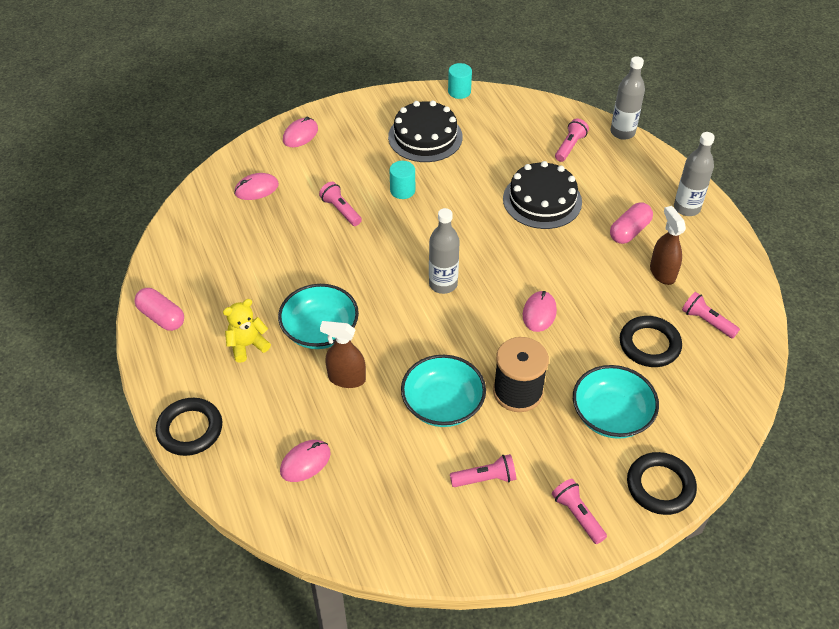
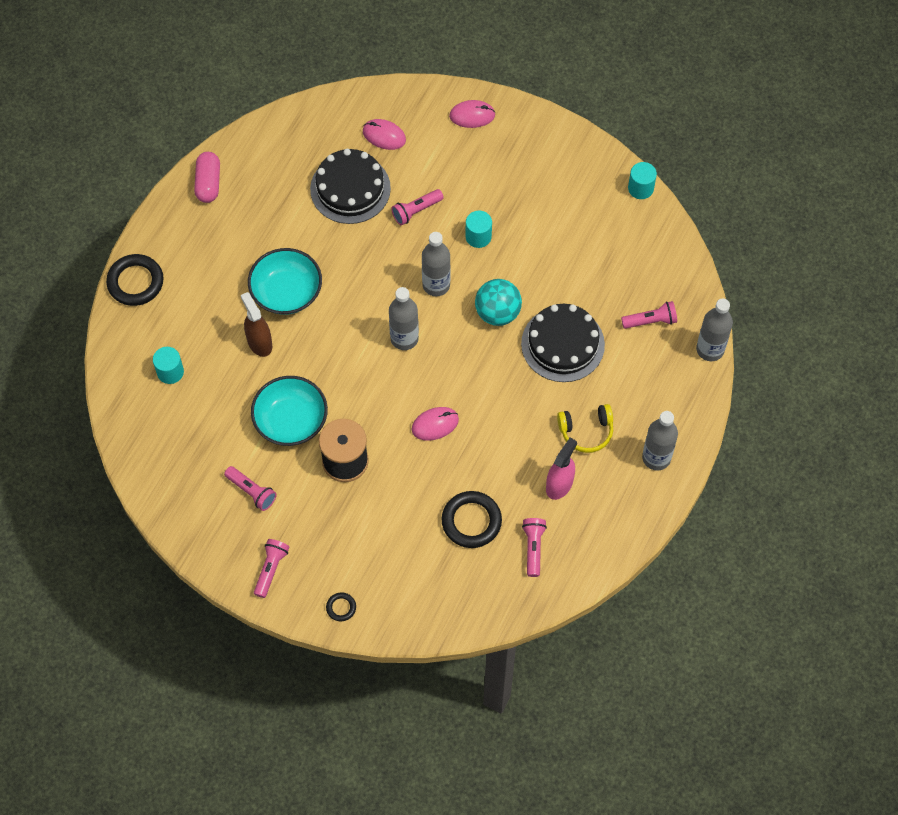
camera: 50 degrees right, 15 degrees up
yellow teddy bear [223,299,271,363] -> none
pink mouse [280,440,331,482] -> turquoise cylinder [153,347,184,384]
pink flashlight [319,182,362,226] -> pink flashlight turned 135 degrees counterclockwise [391,189,444,225]
black cake [388,100,463,162] -> black cake moved to [310,149,391,224]
turquoise bowl [573,365,659,439] -> none
pink capsule [610,202,653,244] -> yellow headphones [557,404,613,453]
black ring [627,452,697,515] -> black ring [326,592,356,621], size x0.49
brown spray bottle [650,206,686,285] -> pink spray bottle [546,438,577,500]
none -> grey bottle [422,232,451,296]
none -> turquoise ball [475,279,522,326]

